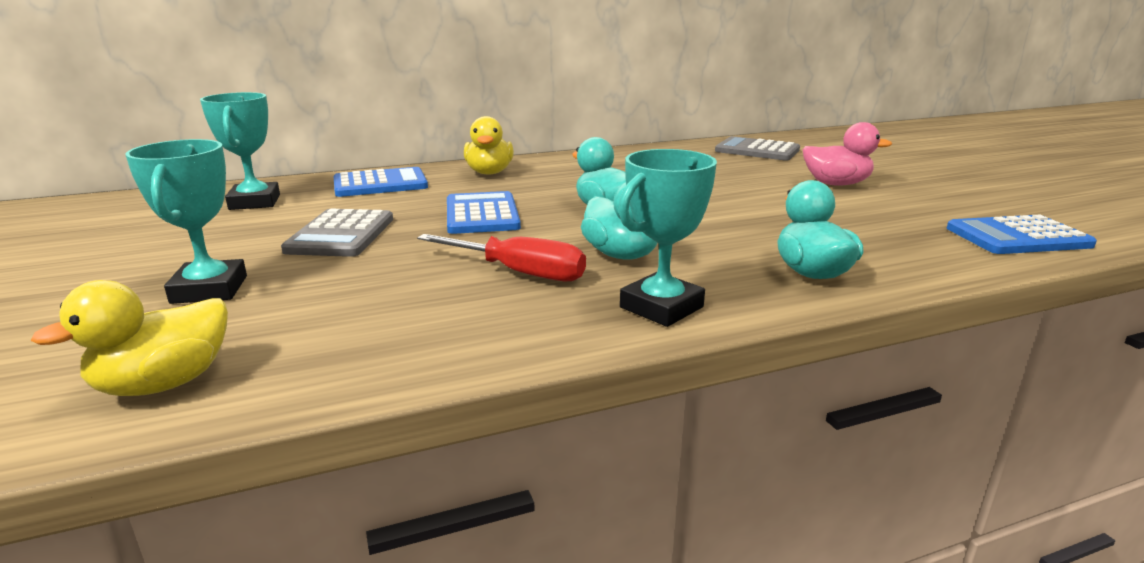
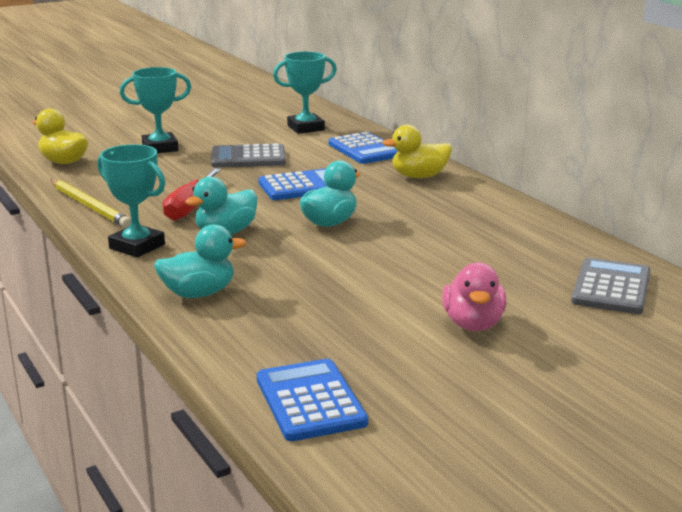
camera: 80 degrees right, 0 degrees up
none -> yellow pencil [50,179,131,228]

